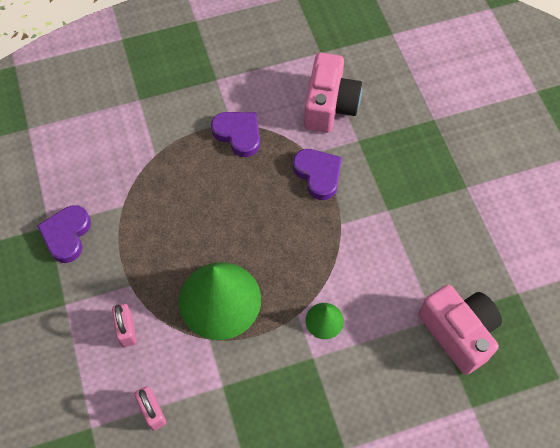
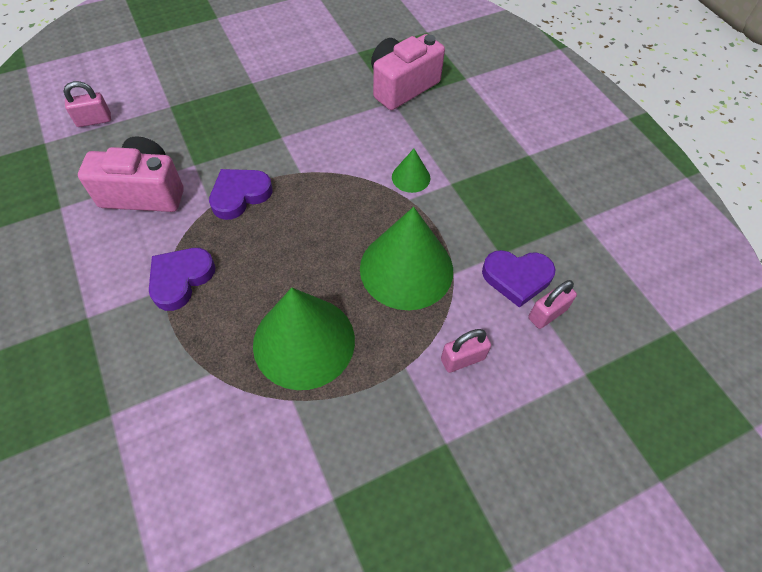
camera: 100 degrees left, 5 degrees down
purple heart [37,205,91,263] -> purple heart moved to [482,250,556,308]
none -> pink padlock [64,81,111,127]
none -> green cone [253,288,355,390]

